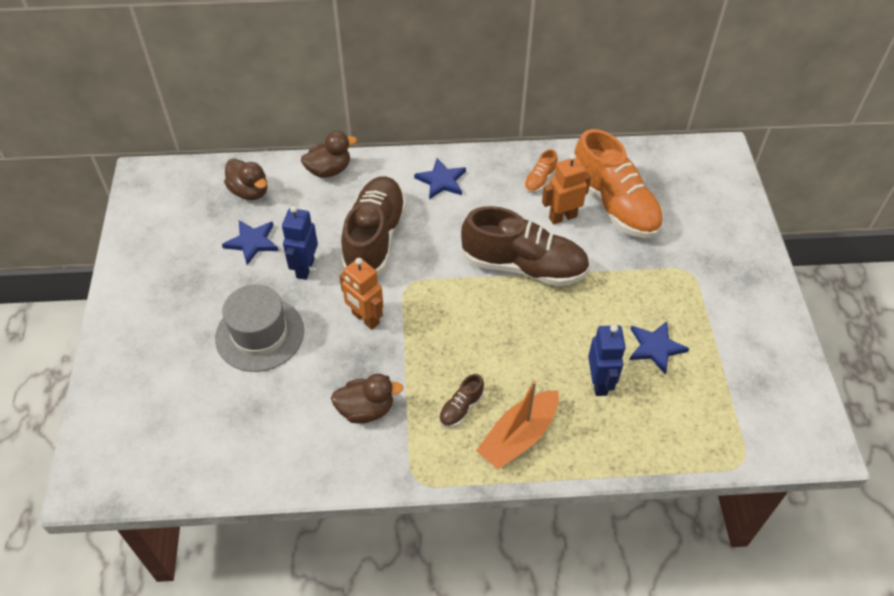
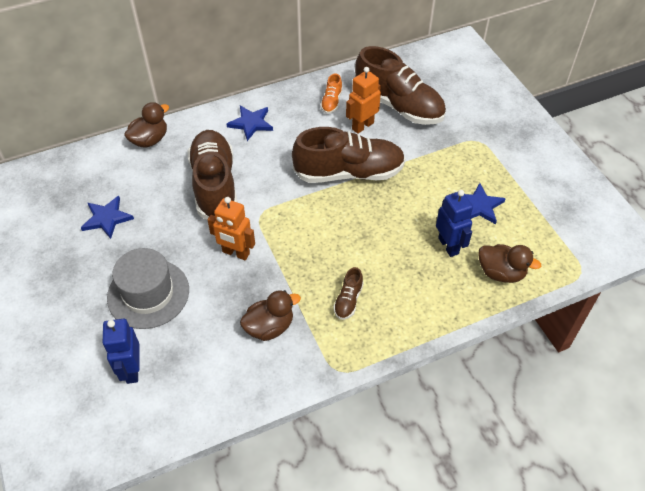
camera: 20 degrees left, 0 degrees up
brown duck [224,159,267,200] -> brown duck moved to [478,244,541,283]
blue robot [282,206,318,280] -> blue robot moved to [102,319,140,384]
orange boat [476,380,559,470] -> none
orange shoe [574,129,664,238] -> brown shoe [355,46,446,125]

